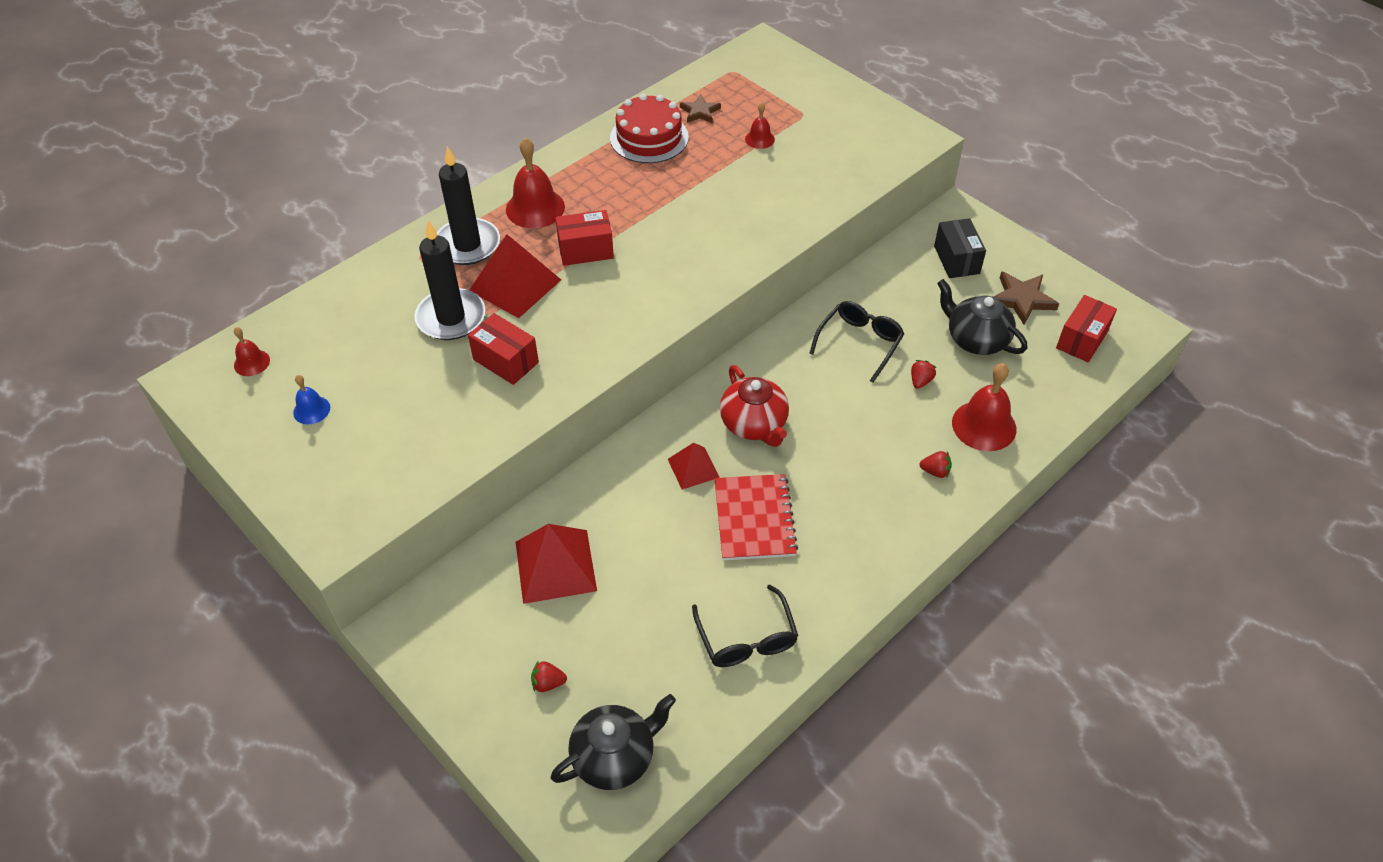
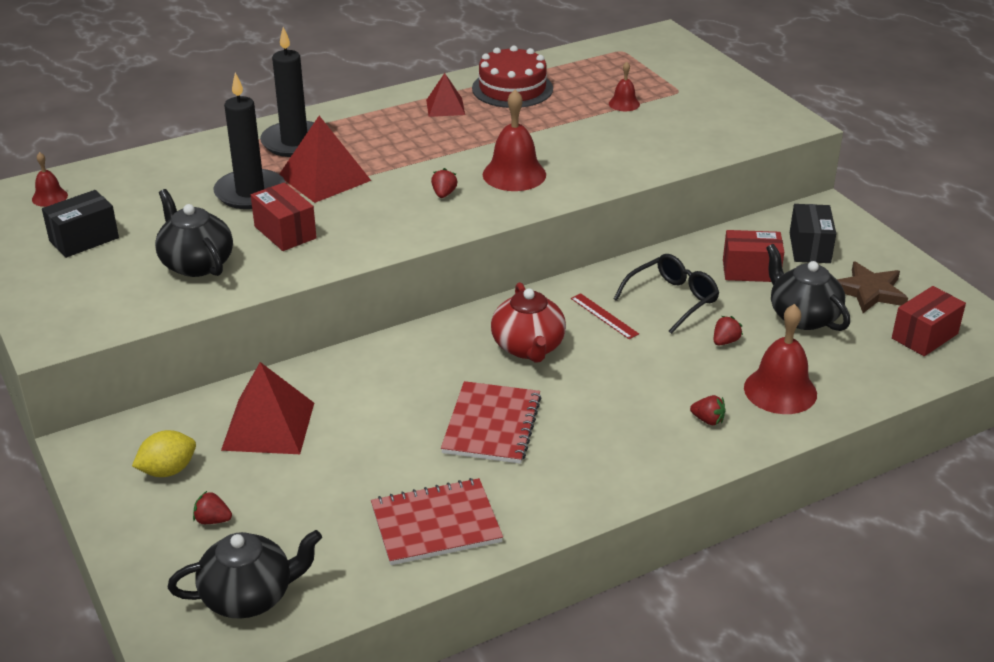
camera: 15 degrees right, 15 degrees down
blue bell [293,375,330,424] -> black box [42,190,119,258]
red bell [506,137,565,228] -> red bell moved to [483,89,546,191]
red box [555,210,614,266] -> red box moved to [723,230,784,282]
red pyramid [668,443,720,490] -> red pyramid moved to [426,73,465,117]
brown star [680,95,721,123] -> none
black glasses [692,585,798,667] -> red notebook [371,478,503,565]
none -> yellow lemon [132,430,196,477]
none -> black teapot [155,189,233,277]
none -> red strawberry [431,168,458,198]
none -> red ruler [571,293,639,339]

